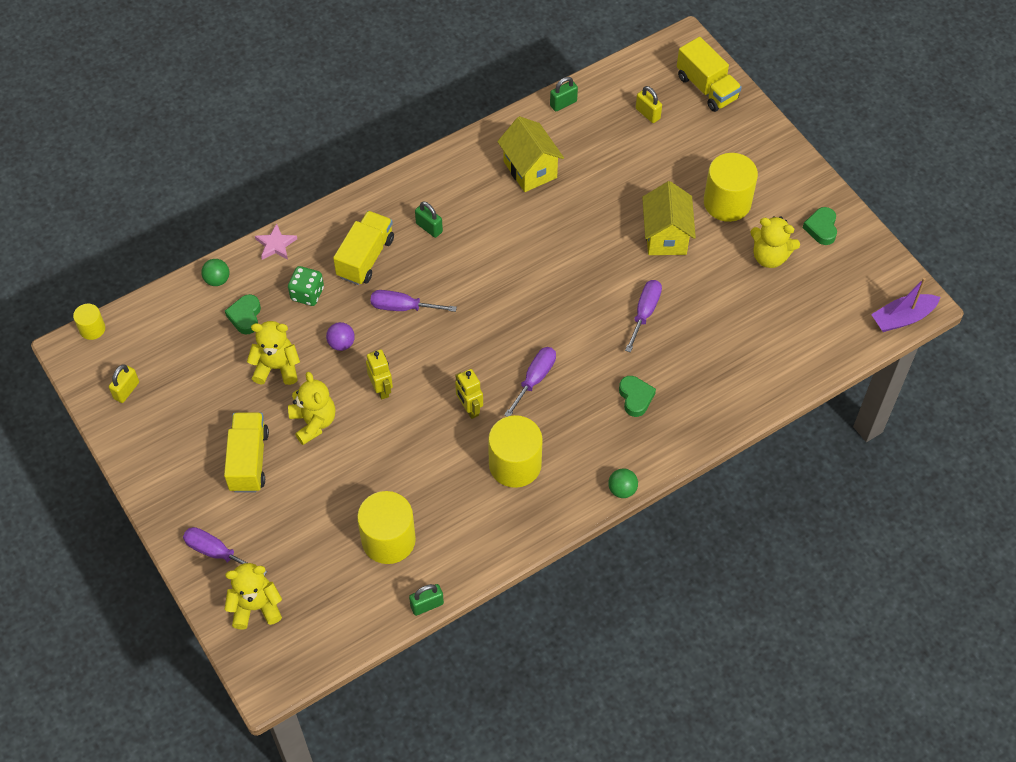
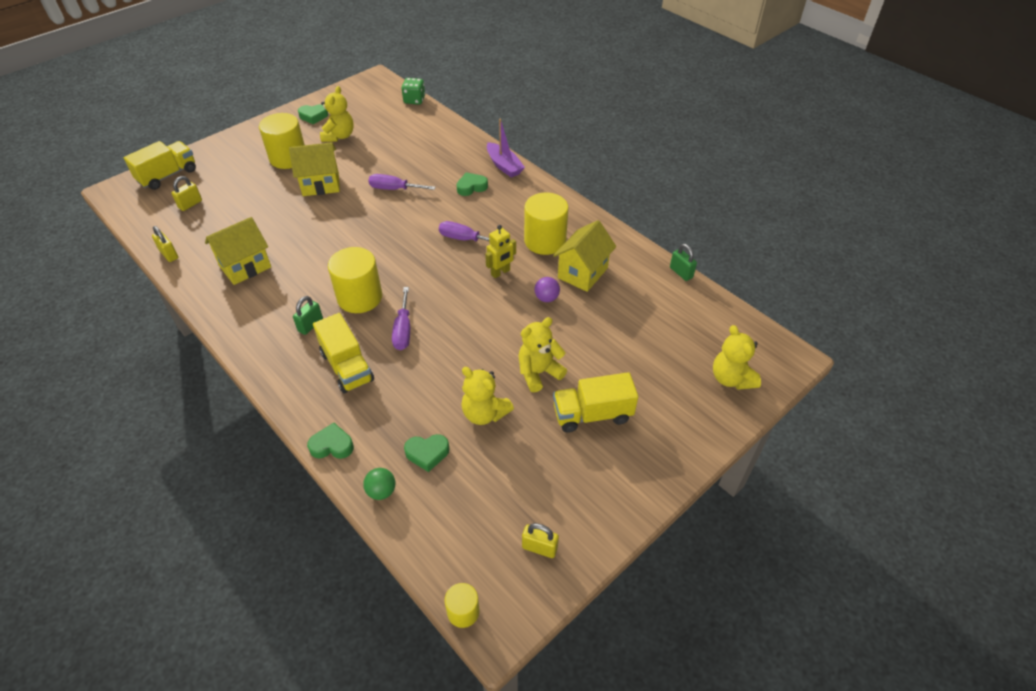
camera: 100 degrees left, 10 degrees down
purple screwdriver [183,527,267,576] -> none
yellow teddy bear [247,321,300,385] -> yellow teddy bear turned 45 degrees counterclockwise [461,367,514,425]
pink star [255,224,297,260] -> green heart [307,423,354,459]
green dice [288,266,324,306] -> green dice moved to [401,78,425,105]
purple ball [326,322,355,351] -> purple ball moved to [535,277,560,302]
yellow truck [333,211,394,285] -> yellow truck turned 135 degrees counterclockwise [313,313,374,393]
yellow cylinder [357,491,416,564] -> yellow cylinder moved to [328,247,382,313]
yellow robot [366,349,393,400] -> none
green padlock [550,77,578,111] -> yellow padlock [152,226,178,262]
green ball [608,468,638,498] -> none
purple boat [871,278,940,332] -> purple boat moved to [487,118,525,178]
none -> yellow house [553,220,616,292]

